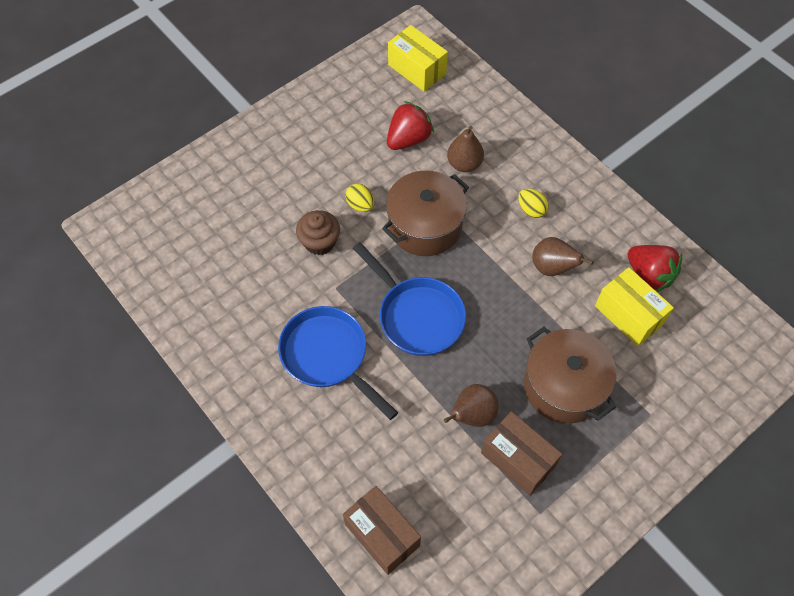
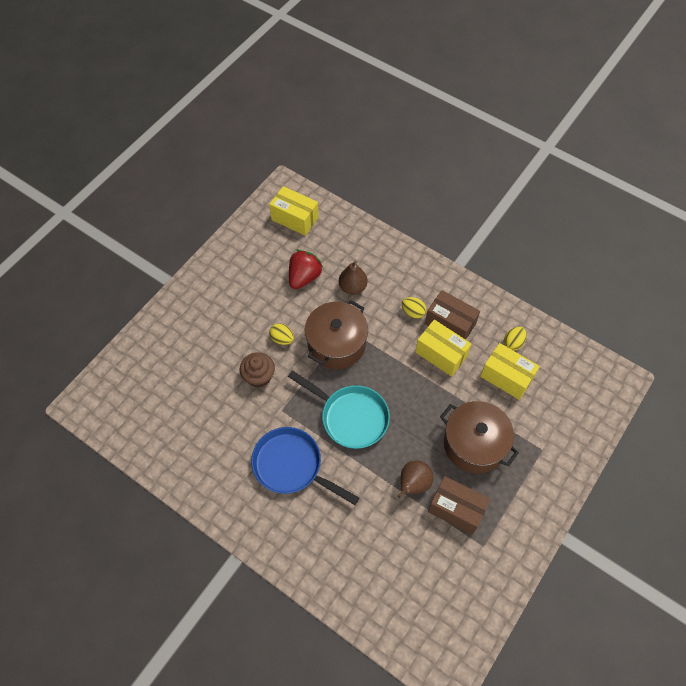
camera: 15 degrees left, 0 degrees up
brown box [343,486,421,575] -> brown box moved to [425,290,480,340]
blue pan [353,242,466,356] -> turquoise pan [288,370,390,449]
brown pear [532,237,594,276] -> yellow box [415,320,471,377]
red strawberry [627,245,682,292] -> yellow egg [504,327,526,351]

